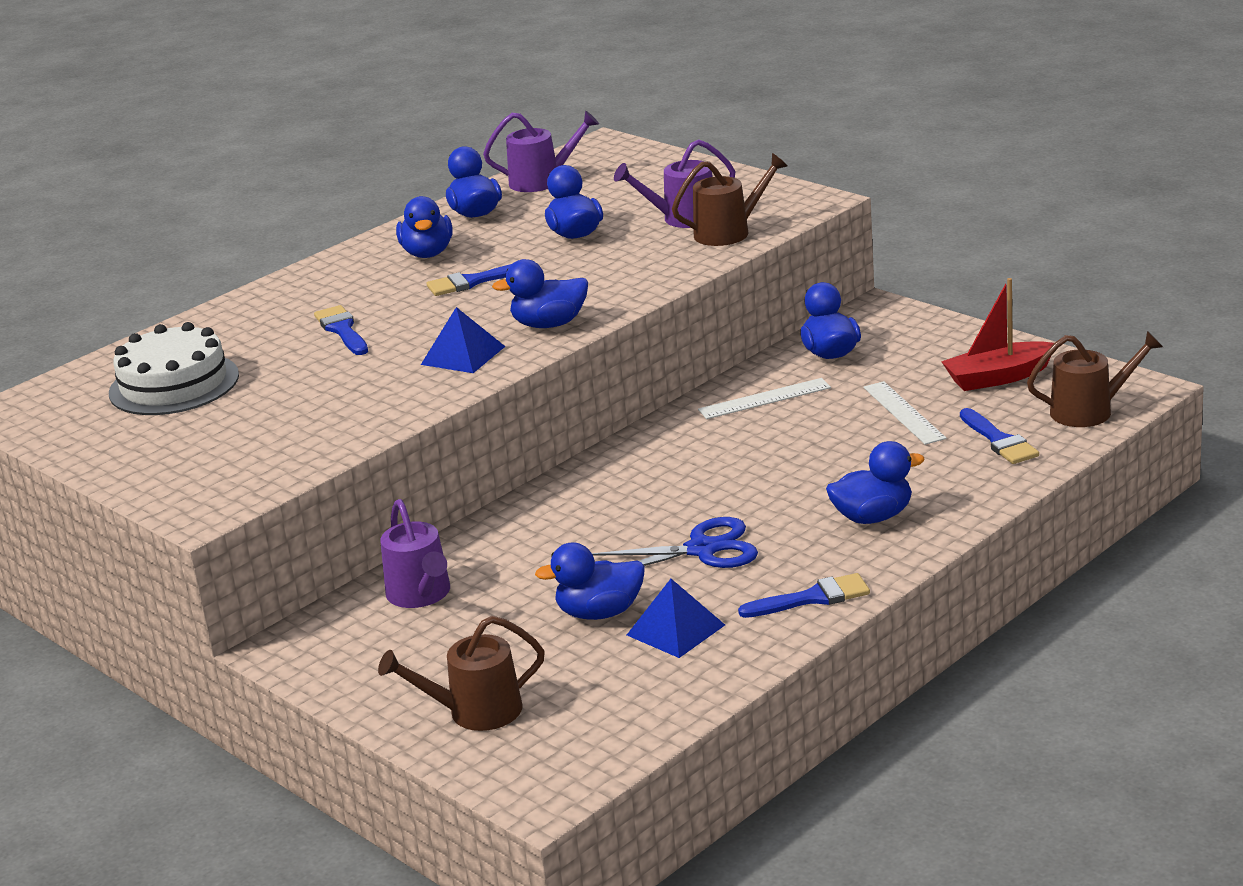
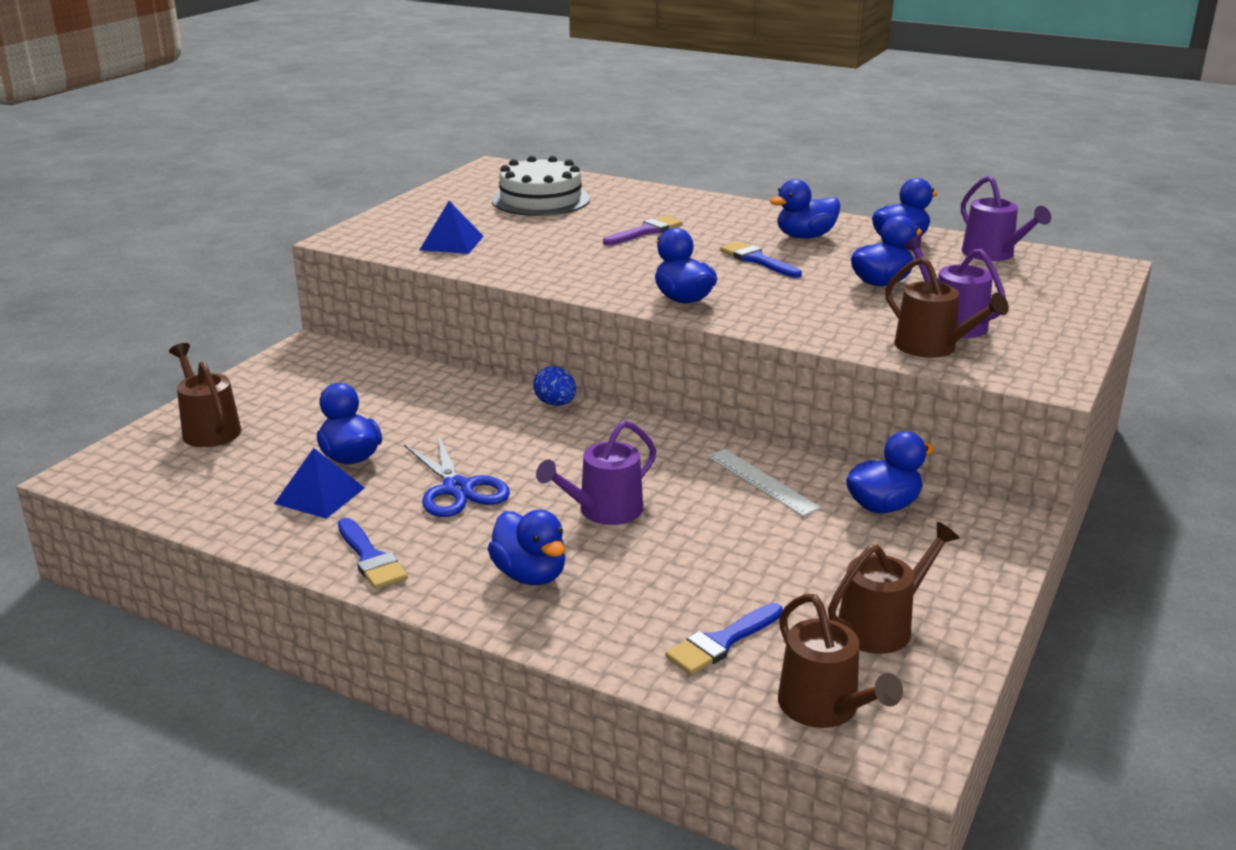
camera: 70 degrees right, 0 degrees up
blue brush [314,305,368,355] -> purple brush [603,216,682,245]
purple watering can [380,499,450,608] -> purple watering can moved to [536,420,656,525]
blue pyramid [421,307,505,373] -> blue pyramid moved to [420,201,484,254]
white ruler [863,381,946,445] -> none
red boat [941,278,1054,391] -> brown watering can [828,522,960,654]
none -> blue egg [533,366,576,406]

